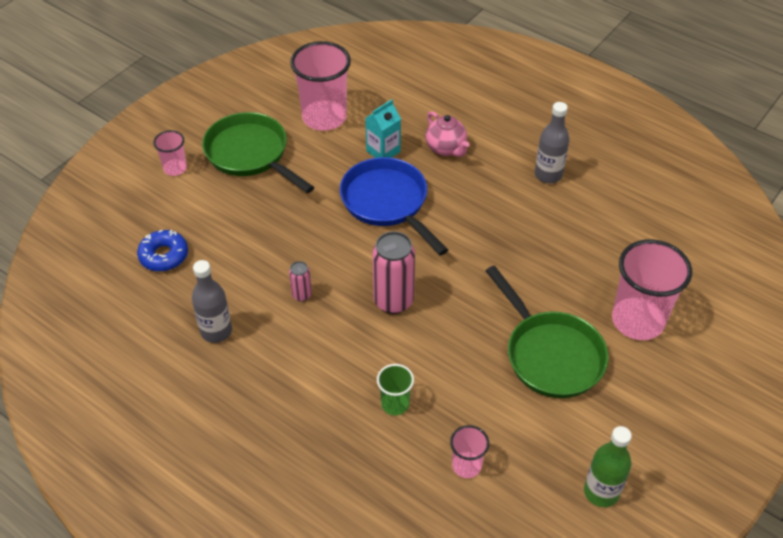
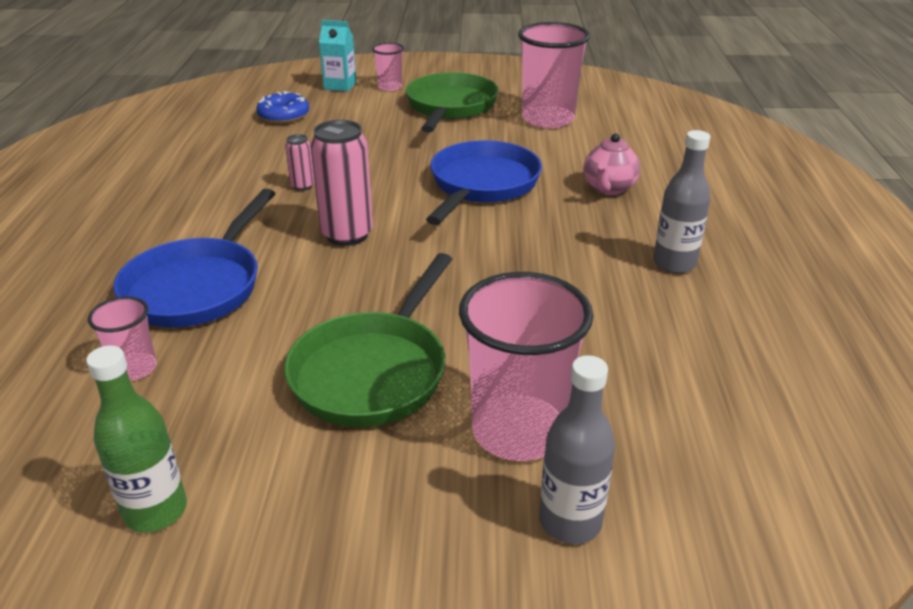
camera: 55 degrees right, 15 degrees down
grey bottle [192,260,232,343] -> grey bottle moved to [539,355,615,544]
turquoise carton [365,99,401,158] -> turquoise carton moved to [319,20,356,91]
green cup [377,364,414,415] -> blue pan [113,189,276,328]

